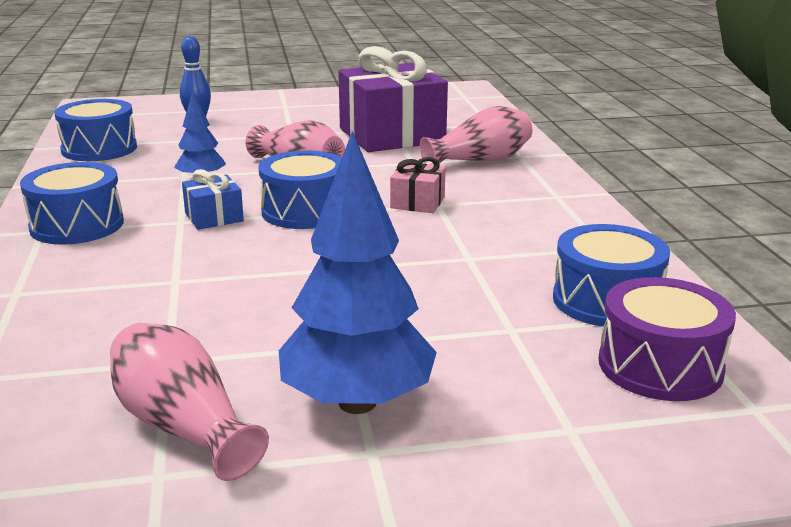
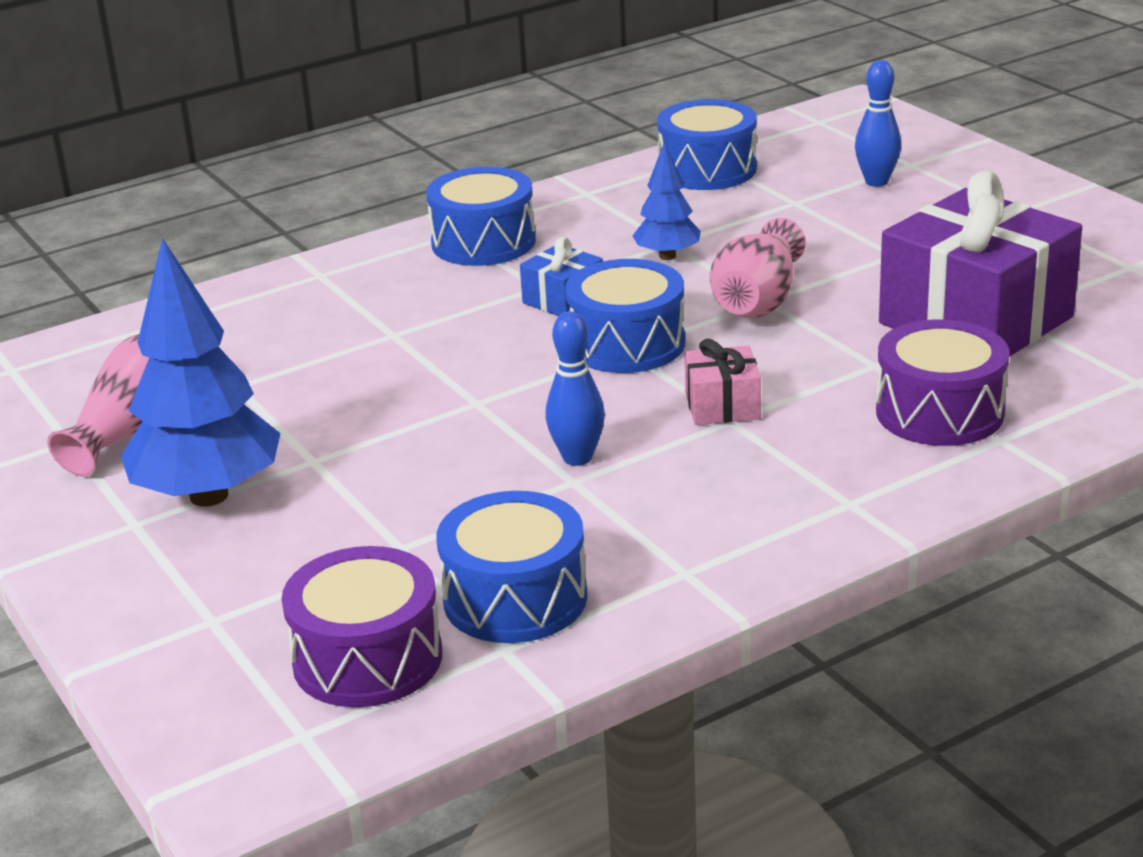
camera: 70 degrees right, 5 degrees up
pink vase [420,106,532,165] -> purple drum [876,319,1009,446]
none -> blue bowling pin [545,311,605,466]

